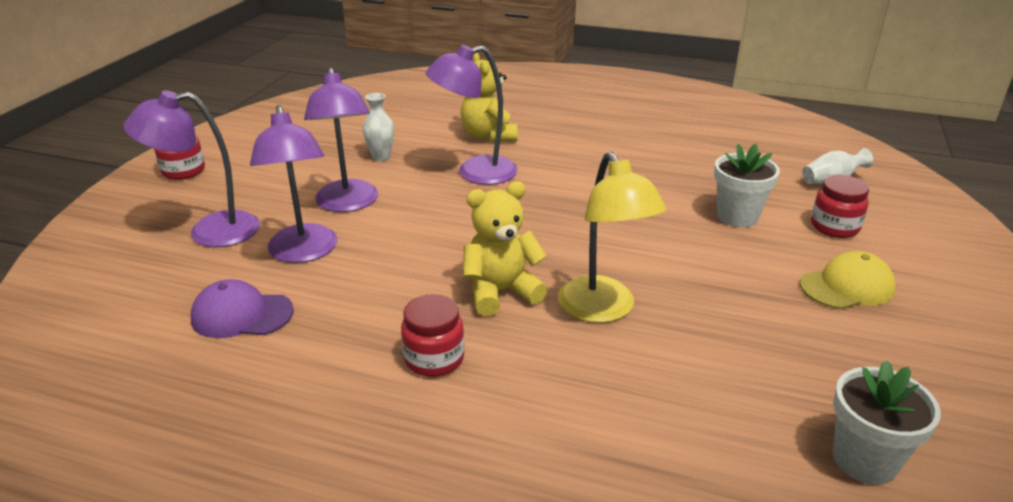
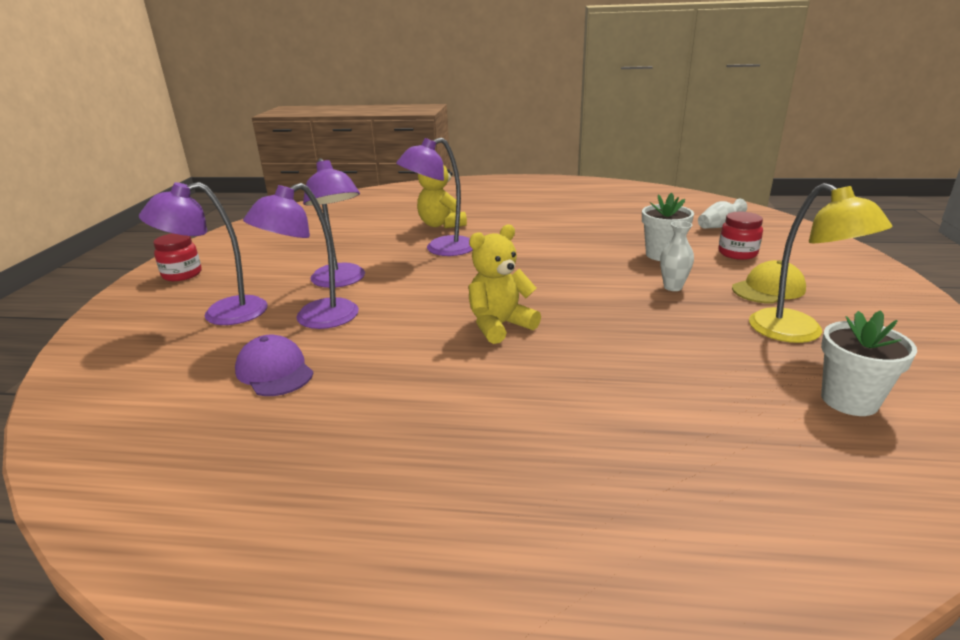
camera: 10 degrees left, 5 degrees down
purple cap [191,279,294,338] -> purple cap turned 60 degrees clockwise [235,335,313,396]
purple lamp [250,105,337,263] -> purple lamp turned 75 degrees clockwise [243,183,359,329]
white vase [363,93,394,161] -> white vase moved to [660,221,694,291]
red jar [401,294,465,377] -> none
yellow lamp [558,151,666,323] -> yellow lamp moved to [749,183,892,343]

